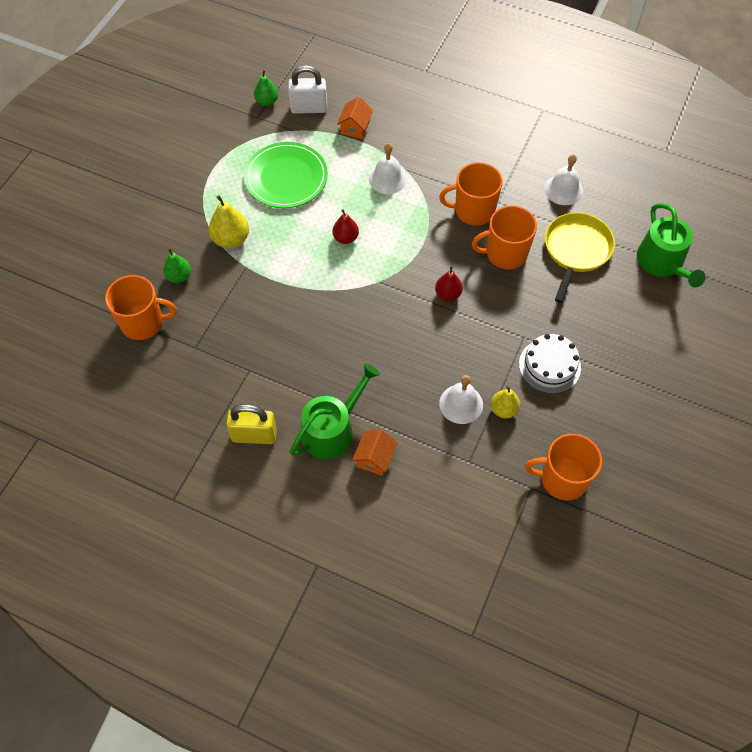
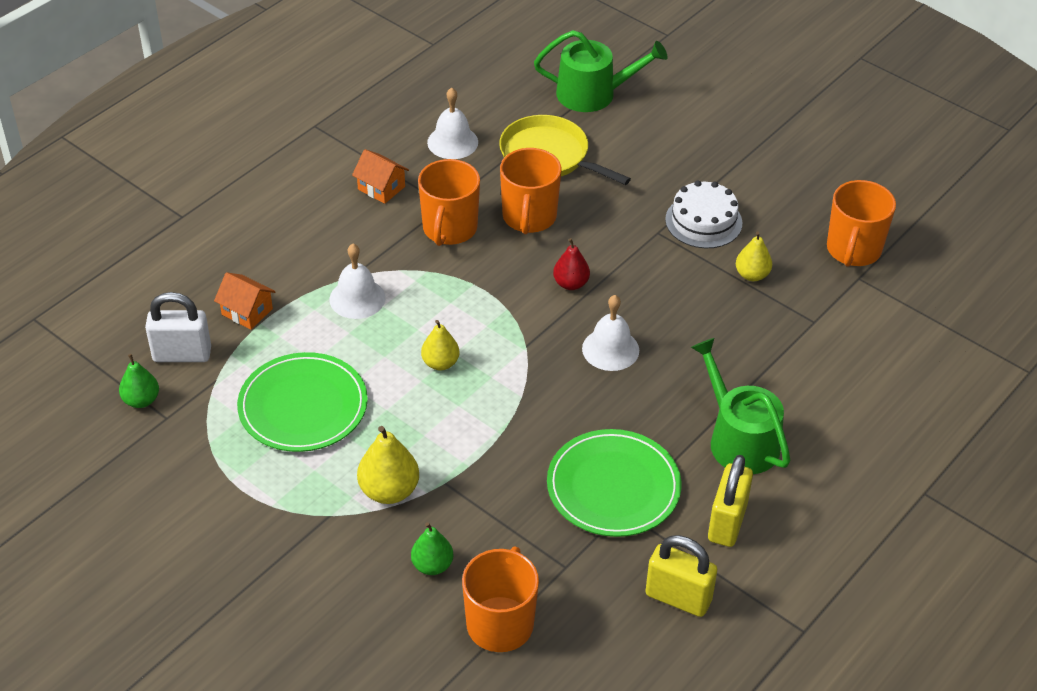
camera: 75 degrees left, 15 degrees down
white padlock [288,65,327,114] -> white padlock turned 75 degrees clockwise [145,292,211,362]
red pear [332,209,359,244] -> yellow pear [421,320,460,370]
orange house [352,429,398,476] -> orange house moved to [352,149,409,204]
white bell [439,375,483,424] -> white bell moved to [582,295,639,371]
none -> green plate [547,429,682,537]
none -> yellow padlock [645,535,717,617]

